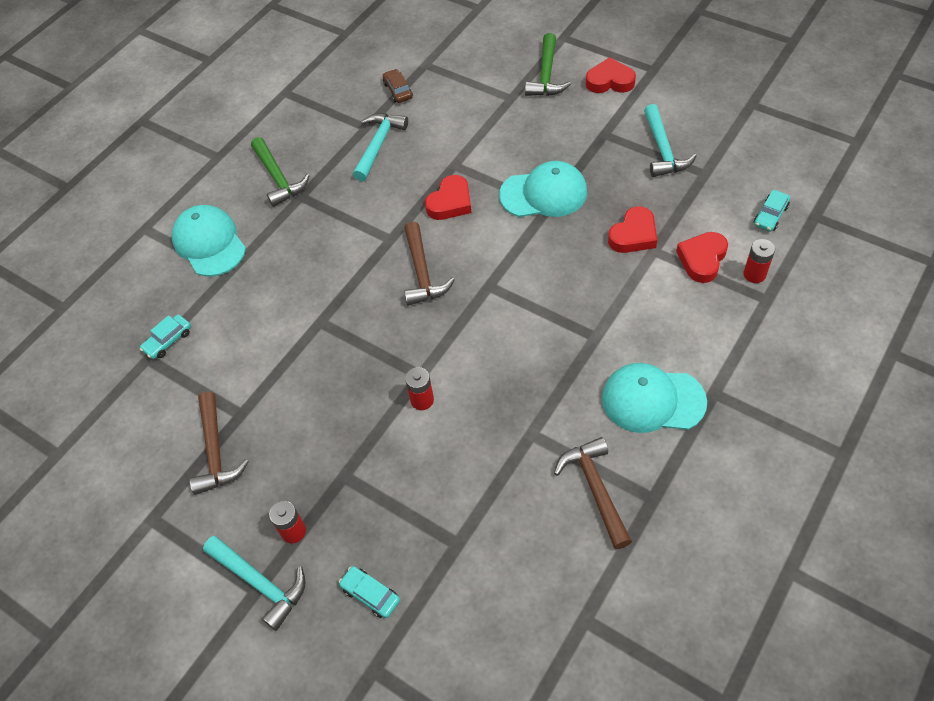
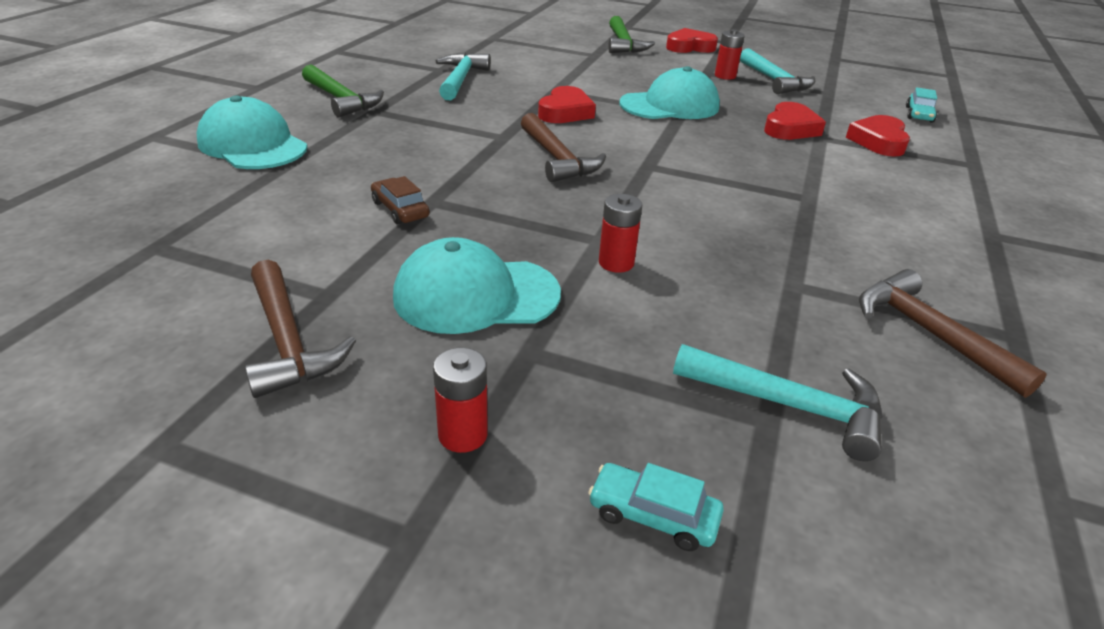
camera: 20 degrees left, 20 degrees down
turquoise car [140,315,191,359] -> none
turquoise hammer [203,536,305,631] -> turquoise hammer moved to [673,344,883,461]
brown car [383,69,413,103] -> brown car moved to [371,176,430,224]
turquoise cap [602,363,707,433] -> turquoise cap moved to [393,237,561,334]
red battery [743,239,775,283] -> red battery moved to [715,29,745,80]

